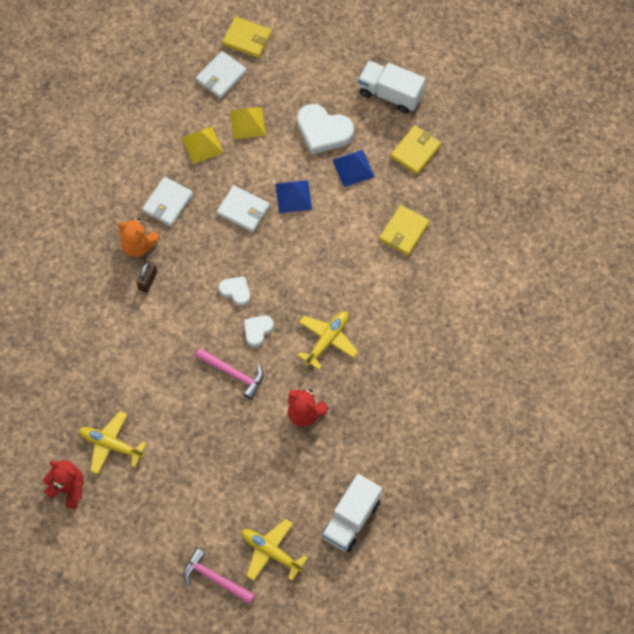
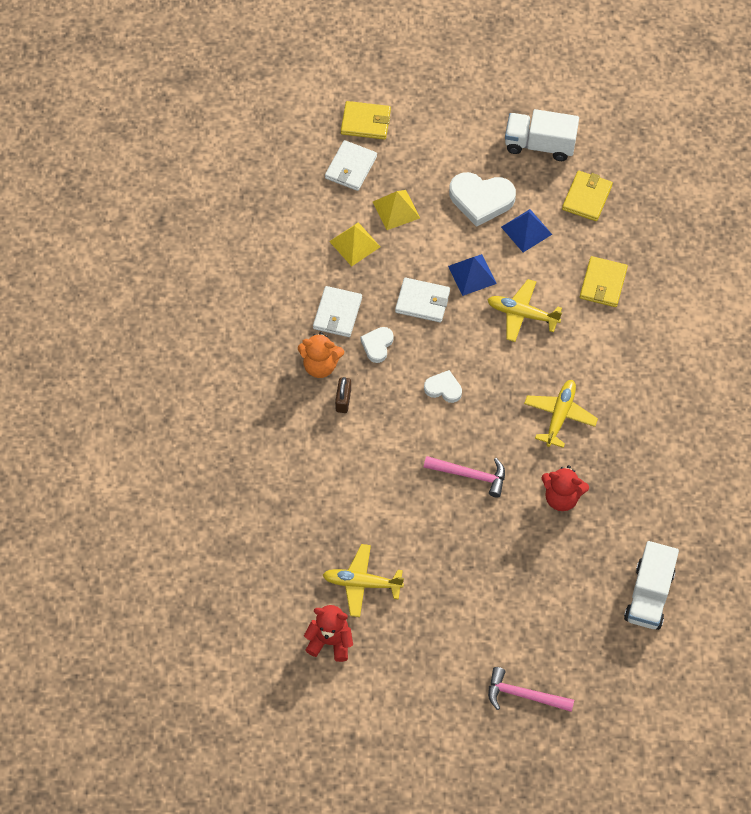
camera: 15 degrees left, 5 degrees down
yellow plane [241,519,308,581] -> yellow plane moved to [487,279,562,342]
white heart [244,315,274,347] -> white heart moved to [360,327,394,363]

